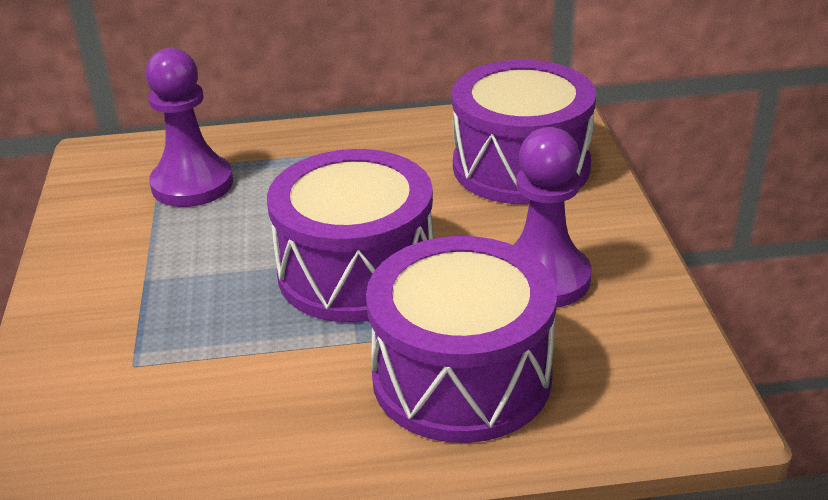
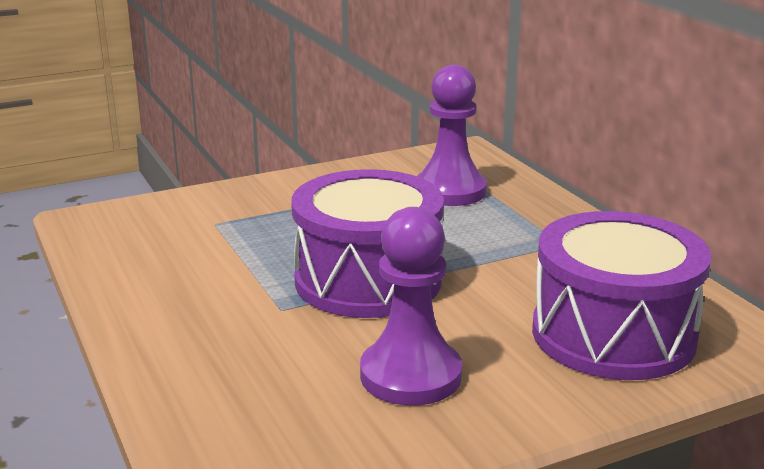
camera: 70 degrees right, 10 degrees down
purple drum [366,236,557,443] -> none

